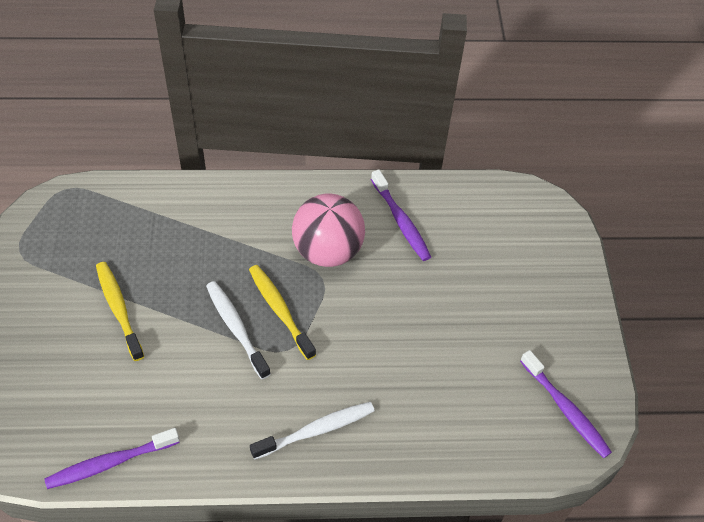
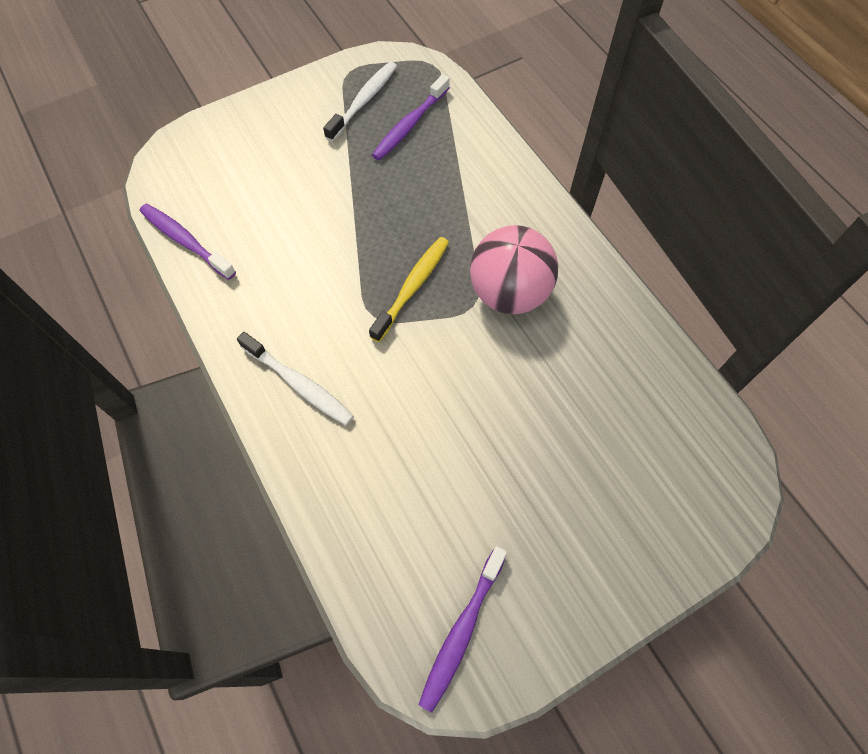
camera: 65 degrees right, 10 degrees up
yellow toothbrush [96,262,144,361] -> none
white toothbrush [206,281,271,379] -> white toothbrush moved to [323,62,397,142]
purple toothbrush [371,170,431,261] -> purple toothbrush moved to [372,74,450,161]

